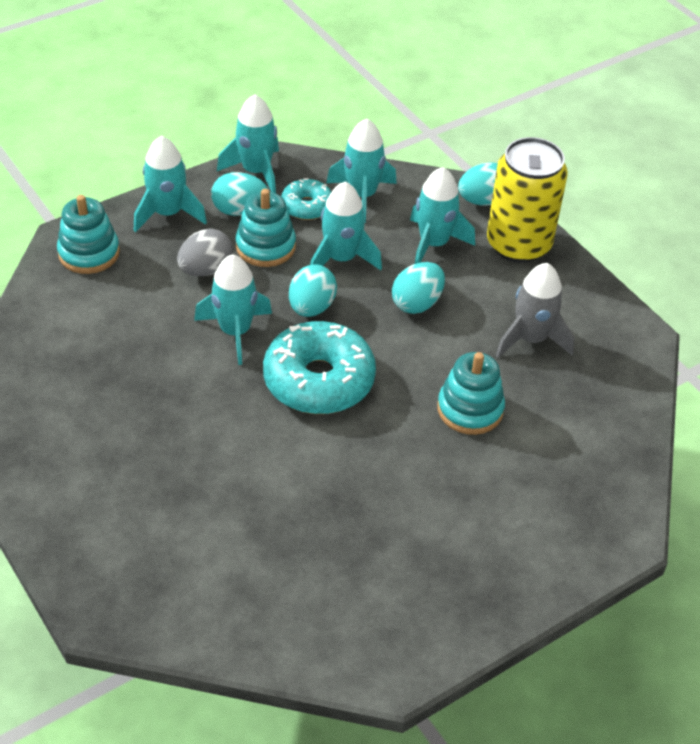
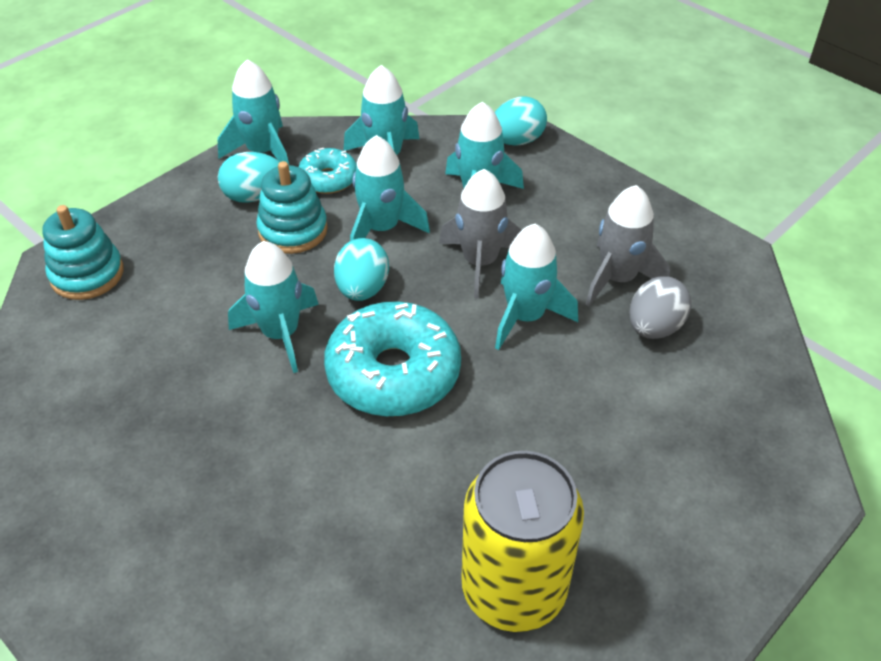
camera: 10 degrees left, 0 degrees up
turquoise rocket [134,136,207,232] -> turquoise rocket moved to [495,224,578,350]
grey egg [177,229,233,276] -> grey egg moved to [629,276,691,339]
turquoise egg [392,262,445,314] -> grey rocket [439,169,522,298]
turquoise stacking toy [437,352,505,435] -> none
yellow can [487,137,568,263] -> yellow can moved to [461,451,584,632]

